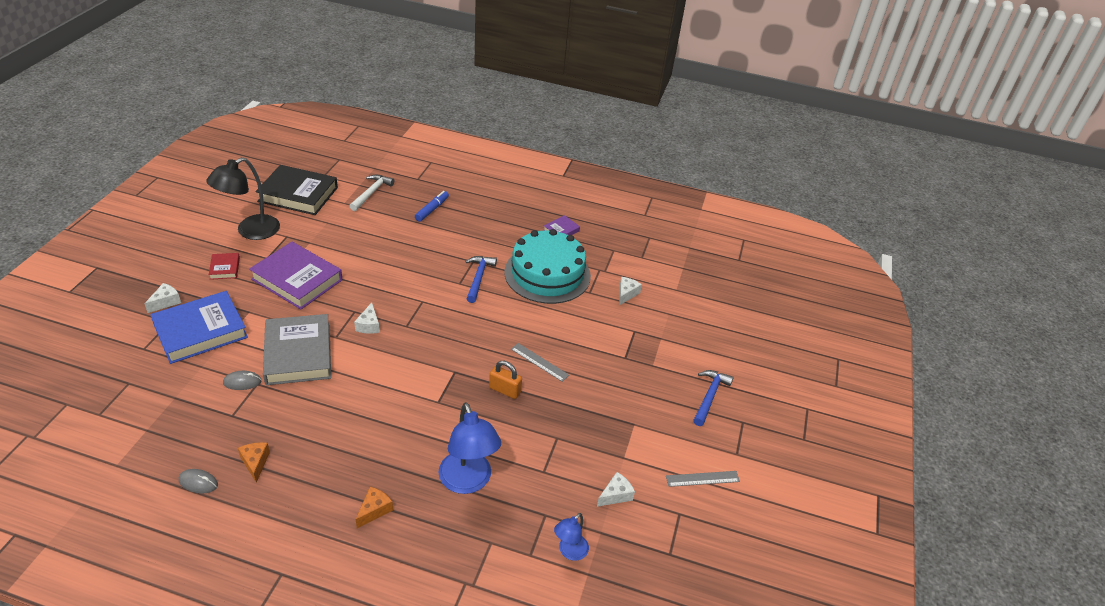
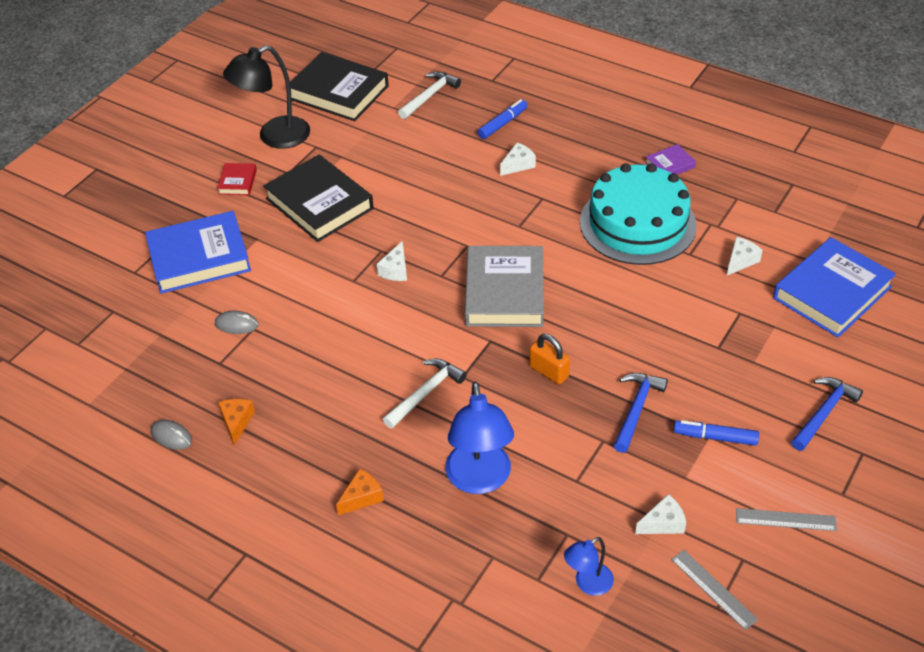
camera: 20 degrees right, 5 degrees up
white cheese [145,283,181,313] -> white cheese moved to [500,143,536,176]
purple book [249,242,342,310] -> black book [263,155,374,242]
grey book [263,314,331,385] -> grey book moved to [465,246,544,327]
blue hammer [466,256,497,303] -> blue hammer moved to [614,373,668,453]
grey ruler [511,343,569,382] -> grey ruler moved to [671,550,758,630]
none -> white hammer [383,358,467,428]
none -> blue marker [674,420,759,446]
none -> blue book [773,237,896,338]

